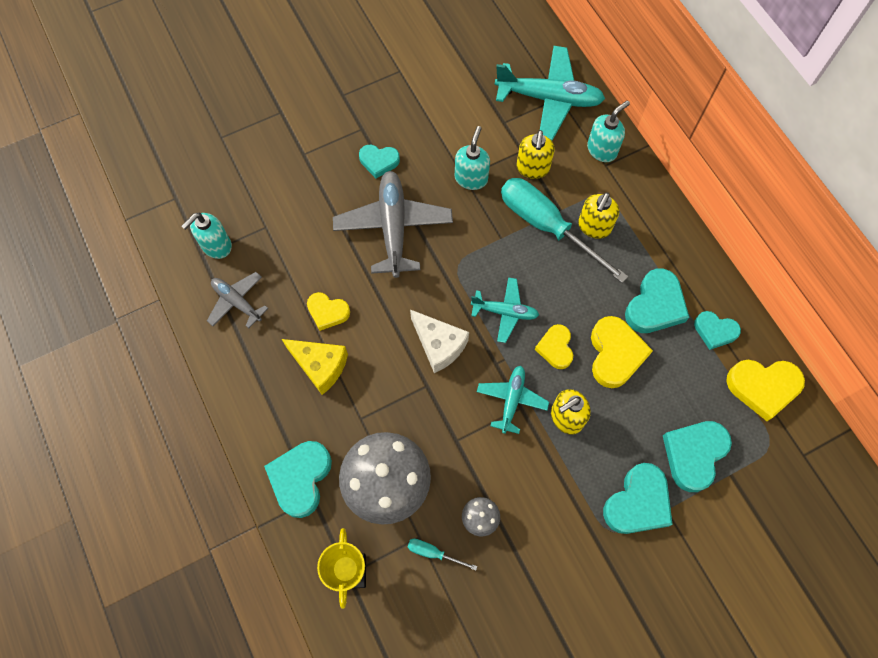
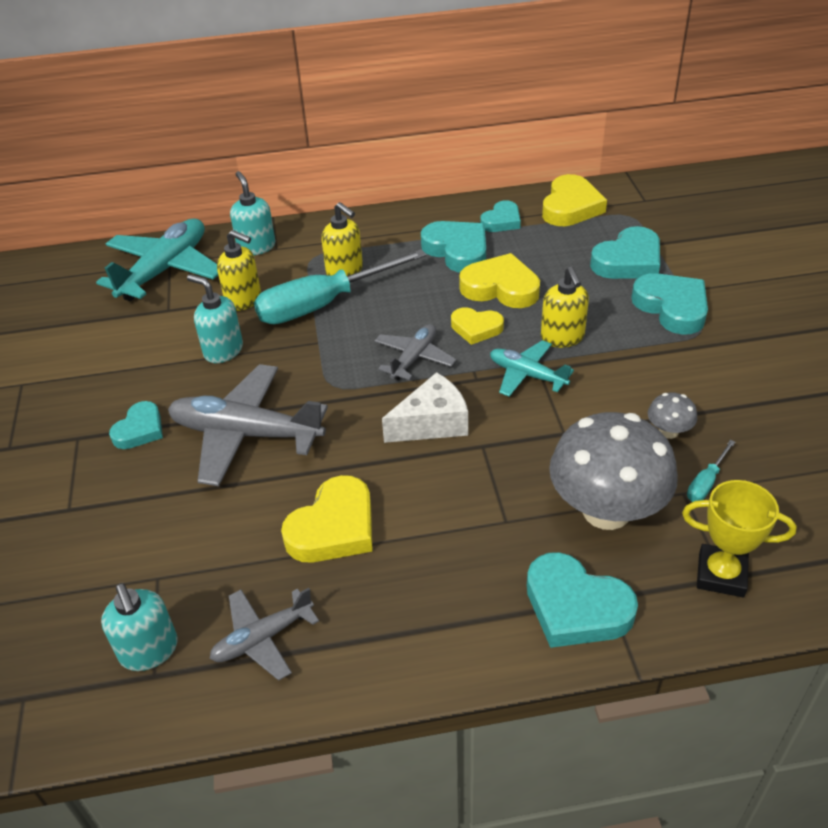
camera: 70 degrees left, 25 degrees down
yellow cheese [282,339,348,395] -> none
yellow heart [307,292,350,331] -> yellow heart [281,475,372,562], size x1.59
turquoise plane [471,277,539,343] -> grey plane [374,324,456,380]
turquoise heart [663,421,732,492] -> turquoise heart turned 90 degrees counterclockwise [590,226,660,279]

